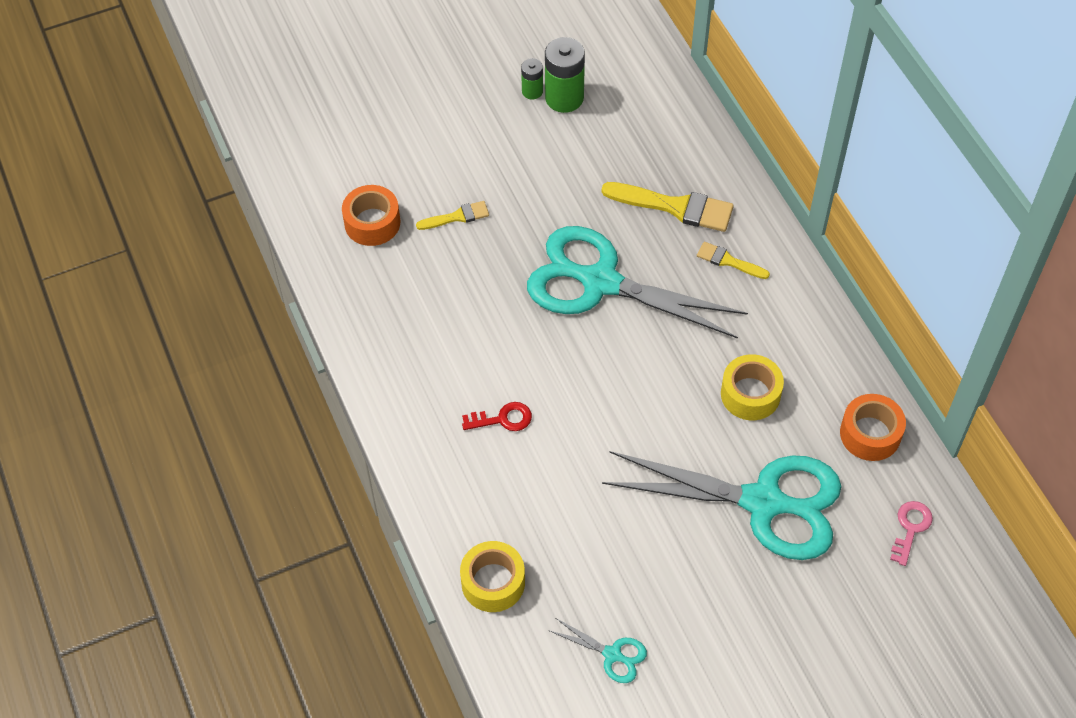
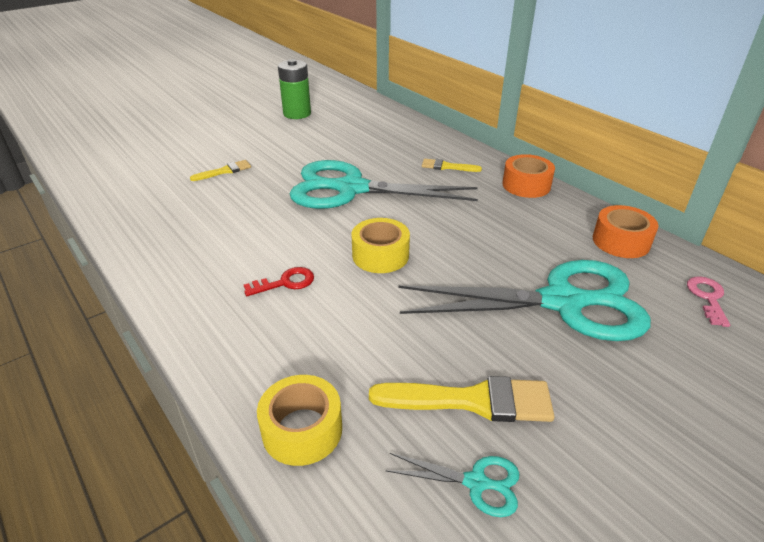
camera: 15 degrees left, 20 degrees down
orange tape [342,185,400,246] -> orange tape moved to [503,154,555,198]
green battery [521,58,543,99] -> none
yellow brush [602,182,734,232] -> yellow brush moved to [369,376,555,422]
yellow tape [721,354,784,420] -> yellow tape moved to [352,218,410,273]

